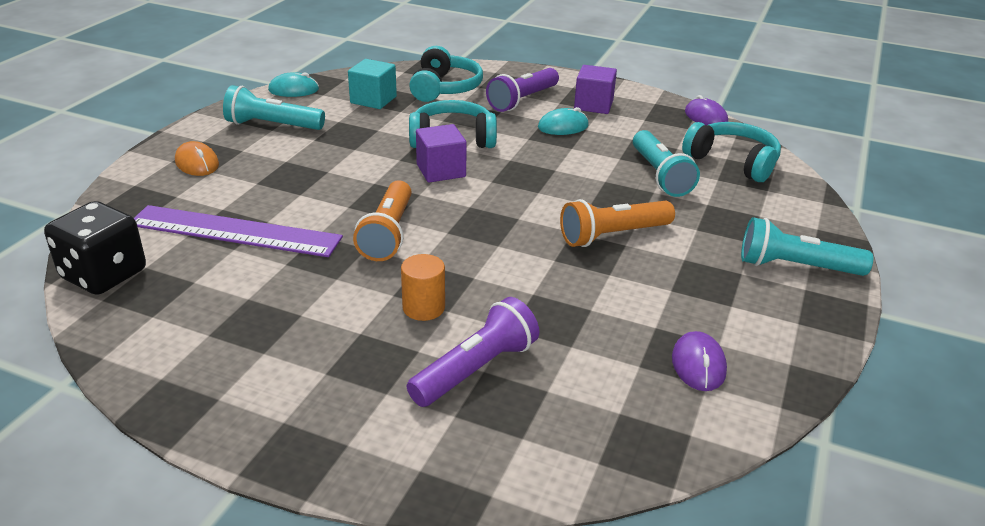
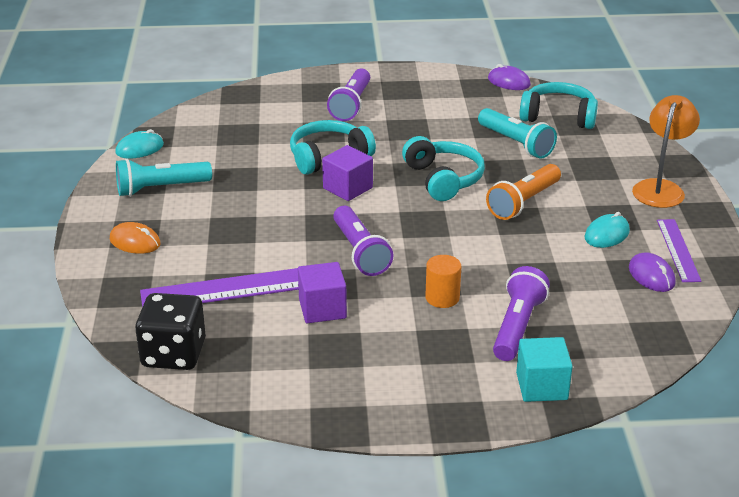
camera: 25 degrees left, 0 degrees up
turquoise cube [348,59,397,109] -> turquoise cube moved to [516,337,573,402]
orange flashlight [353,180,411,261] -> purple flashlight [333,206,394,276]
turquoise headphones [409,46,483,102] -> turquoise headphones moved to [402,136,485,201]
turquoise mouse [538,107,589,135] -> turquoise mouse moved to [585,212,630,248]
purple cube [574,65,617,114] -> purple cube moved to [298,262,347,323]
turquoise flashlight [741,217,873,276] -> orange lamp [632,95,700,208]
none -> purple ruler [657,219,701,282]

